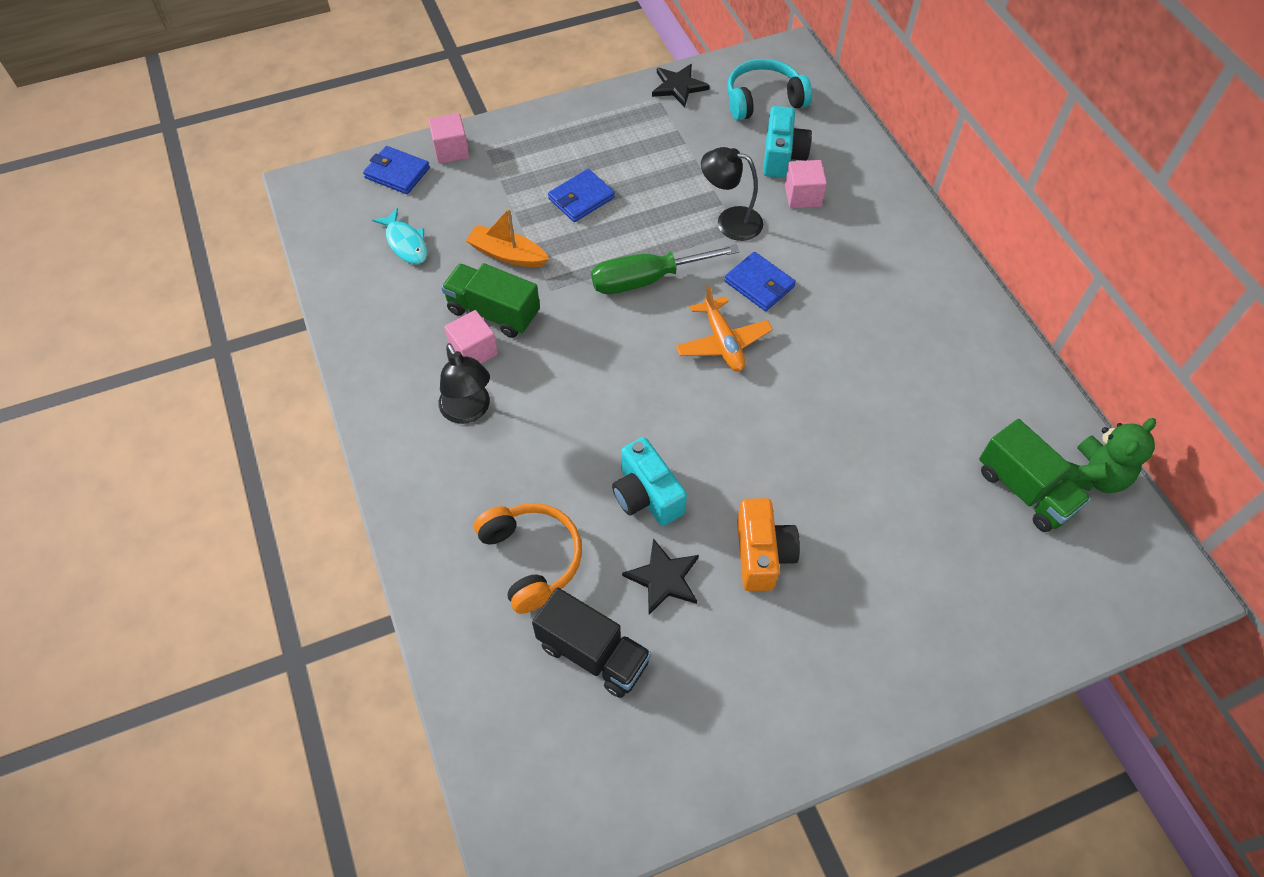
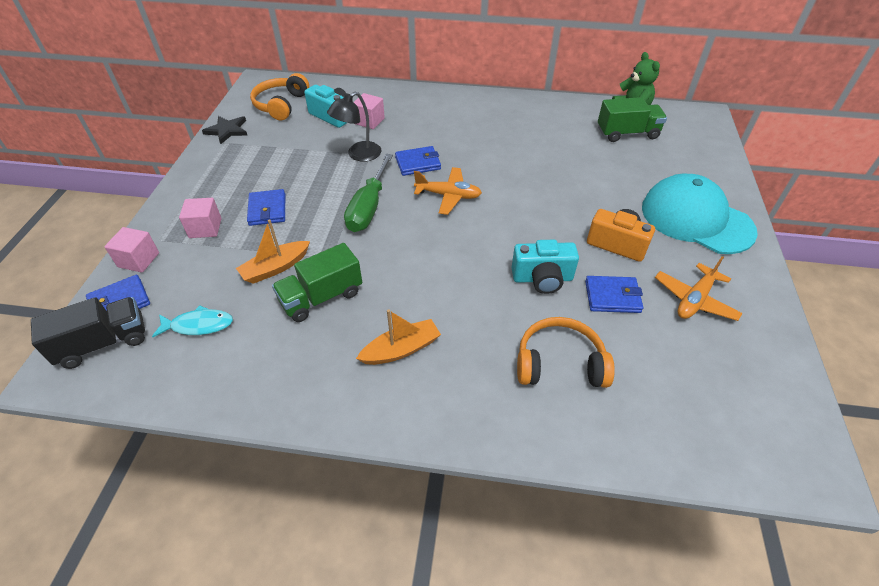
camera: 60 degrees left, 10 degrees down
black lamp [439,343,490,424] -> orange boat [356,309,441,365]
pink cube [444,310,498,364] -> pink cube moved to [179,198,222,238]
black truck [532,588,651,698] -> black truck moved to [31,297,145,369]
black star [622,538,699,615] -> blue wallet [585,276,643,313]
turquoise headphones [727,59,812,121] -> orange headphones [250,73,309,120]
none -> turquoise cap [642,174,758,254]
none -> orange plane [655,256,743,321]

